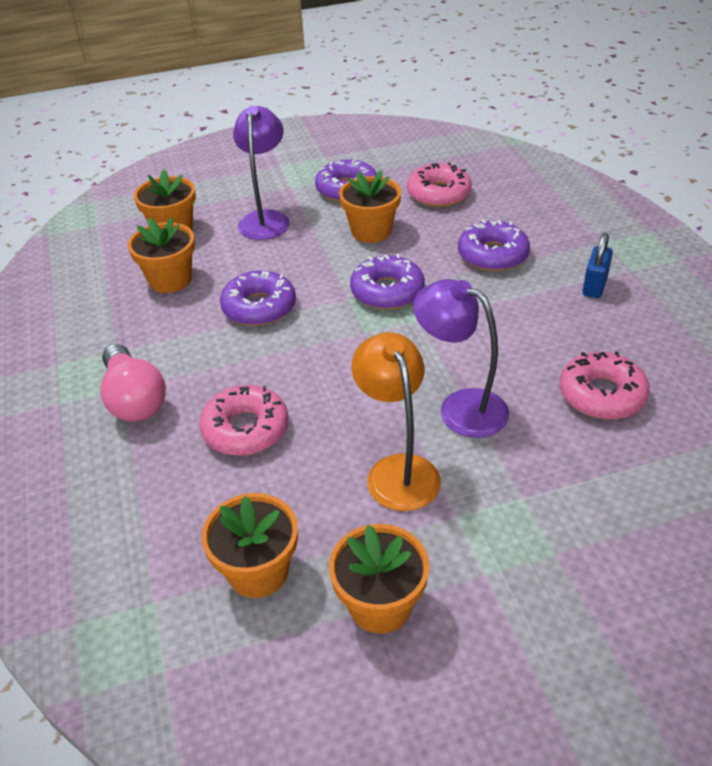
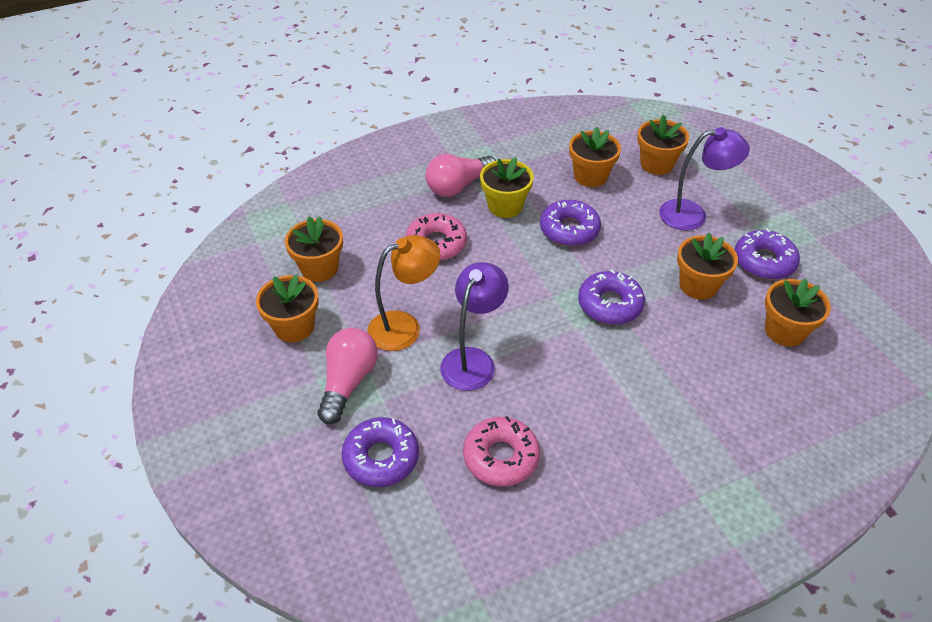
camera: 80 degrees right, 5 degrees up
pink donut [407,162,472,207] -> orange flower pot [765,278,831,347]
purple donut [458,219,530,271] -> purple donut moved to [341,417,419,487]
blue padlock [582,233,613,298] -> none
none -> pink light bulb [318,328,378,424]
none -> yellow flower pot [480,157,534,218]

